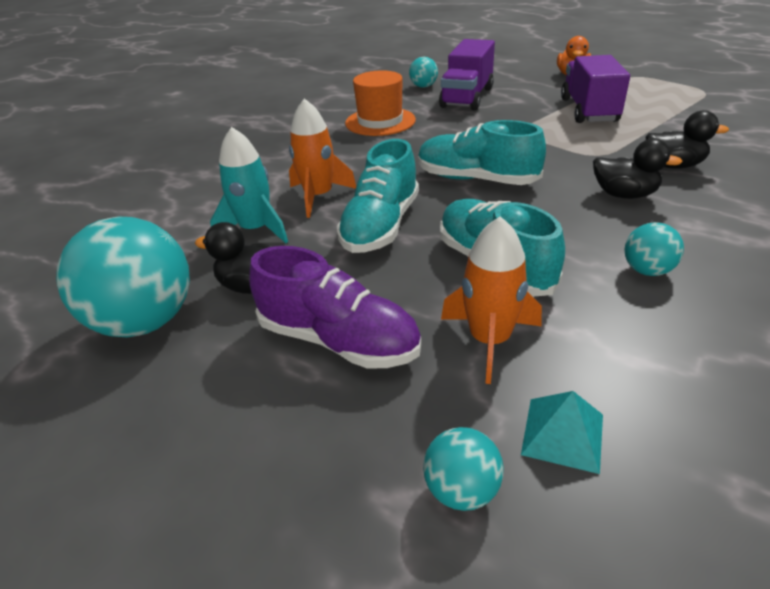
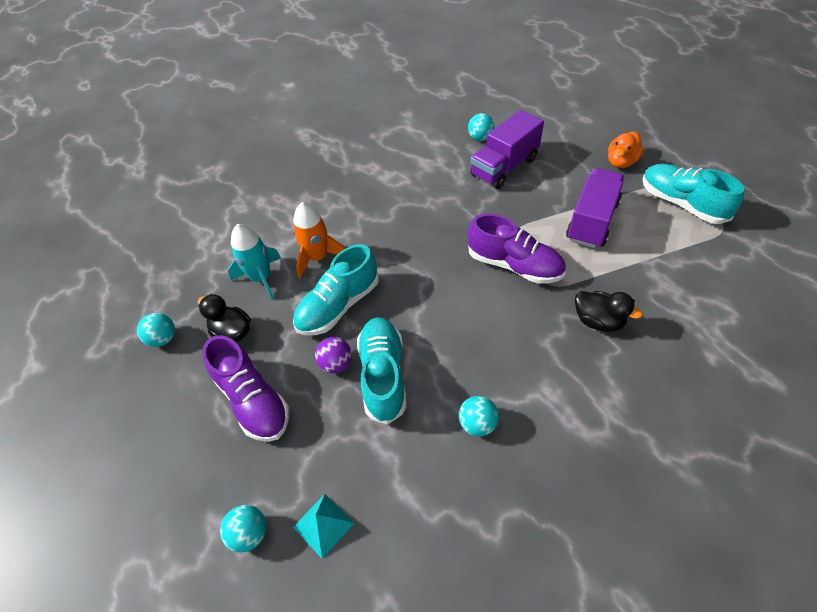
camera: 25 degrees right, 15 degrees up
turquoise ball [56,217,190,338] -> turquoise ball [137,313,175,347], size x0.48
orange hat [345,70,416,136] -> none
turquoise shoe [418,120,546,185] -> turquoise shoe moved to [642,164,745,224]
orange rocket [441,216,542,384] -> none
black duck [593,139,683,199] -> none
none -> purple ball [315,337,352,373]
none -> purple shoe [468,214,566,284]

